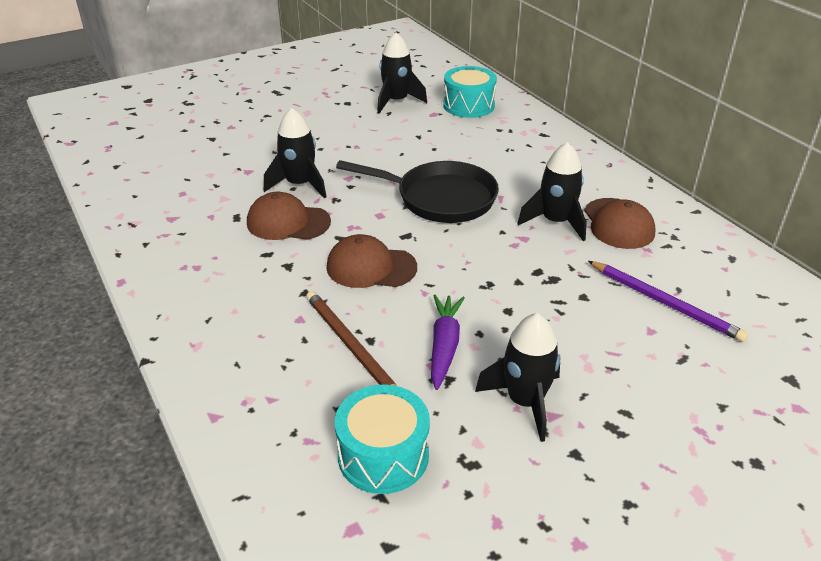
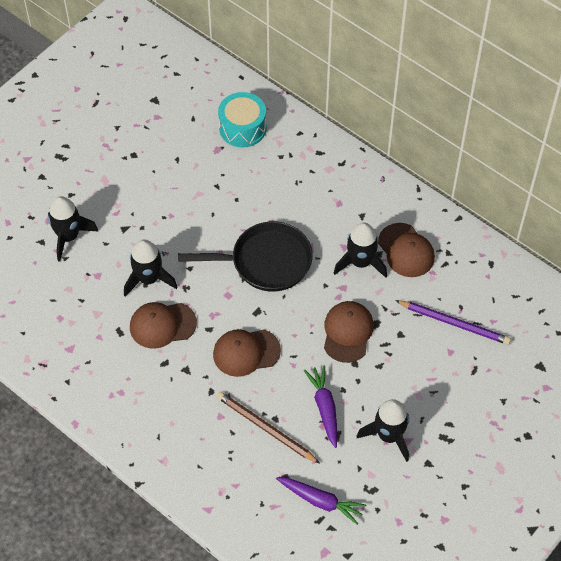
camera: 20 degrees left, 20 degrees up
turquoise drum [335,384,430,494] -> purple carrot [276,477,366,525]
black rocket [377,33,427,114] -> black rocket moved to [48,196,99,262]
none -> brown cap [324,301,374,363]

